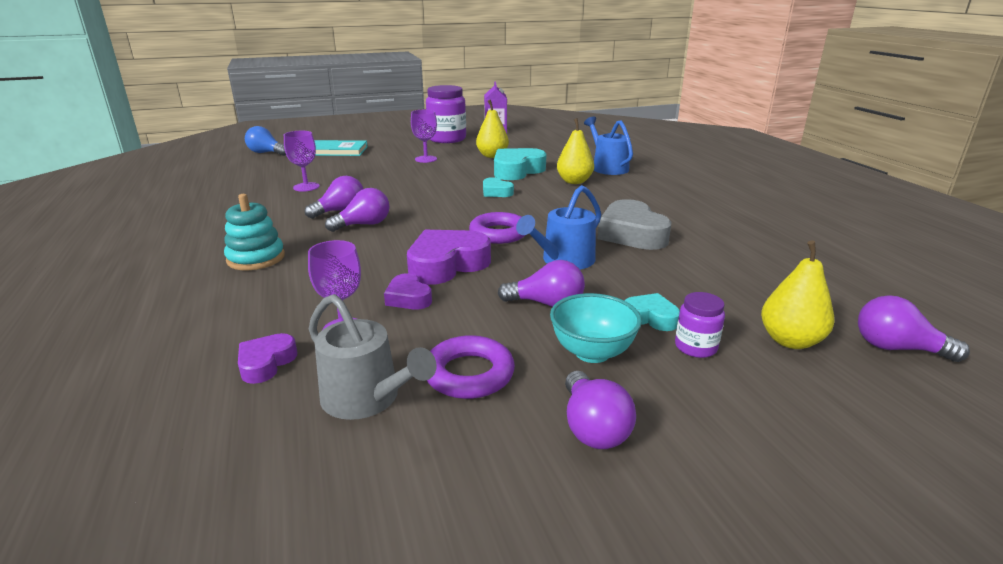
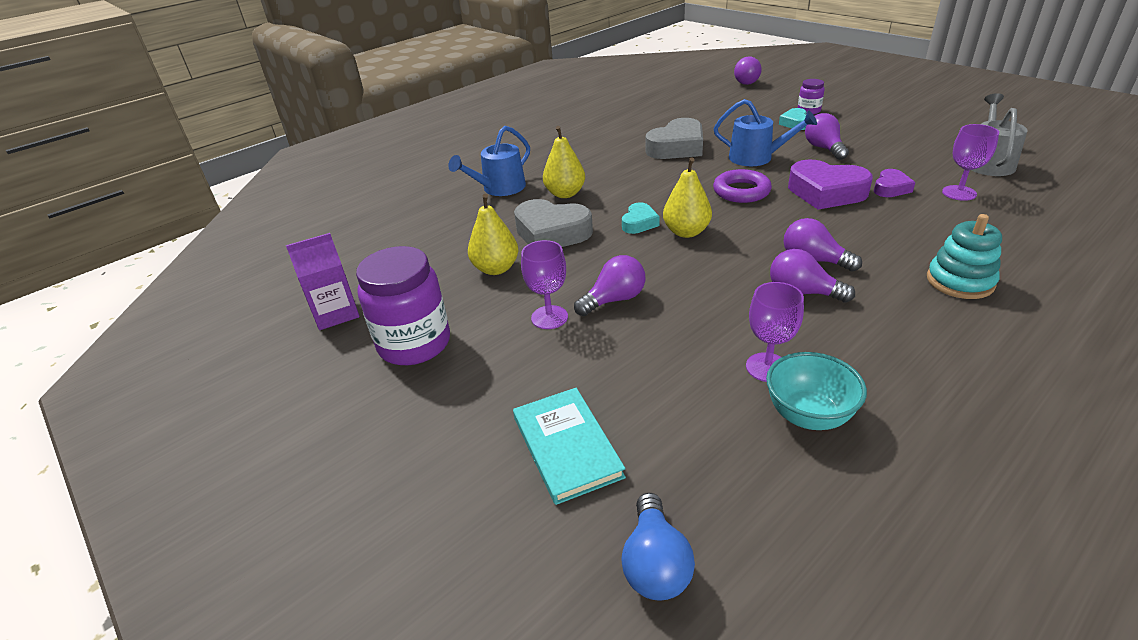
camera: 110 degrees left, 10 degrees up
purple heart [238,333,298,384] -> none
purple ring [427,335,515,399] -> none
turquoise heart [494,148,546,180] -> grey heart [514,199,593,247]
turquoise bowl [550,293,642,363] -> turquoise bowl moved to [766,352,867,430]
purple light bulb [565,371,636,449] -> purple light bulb moved to [574,255,645,316]
yellow pear [761,240,835,349] -> yellow pear moved to [663,158,712,238]

